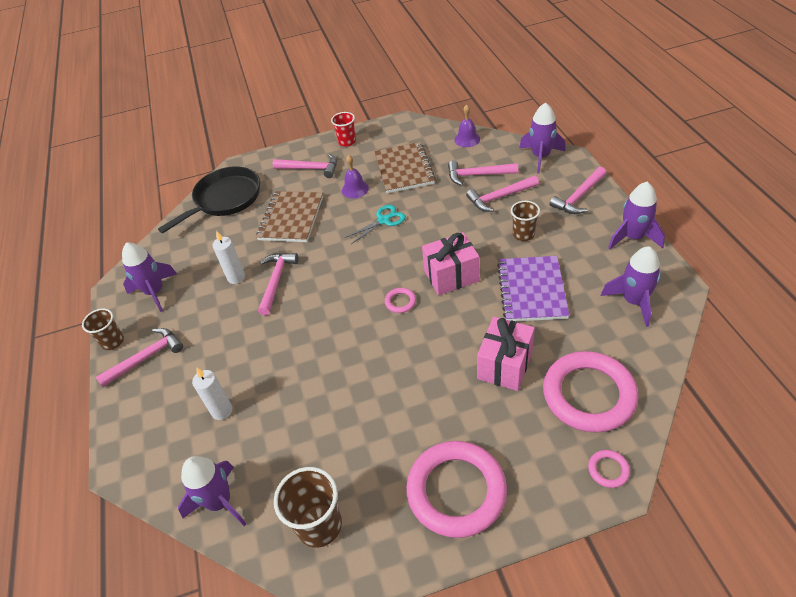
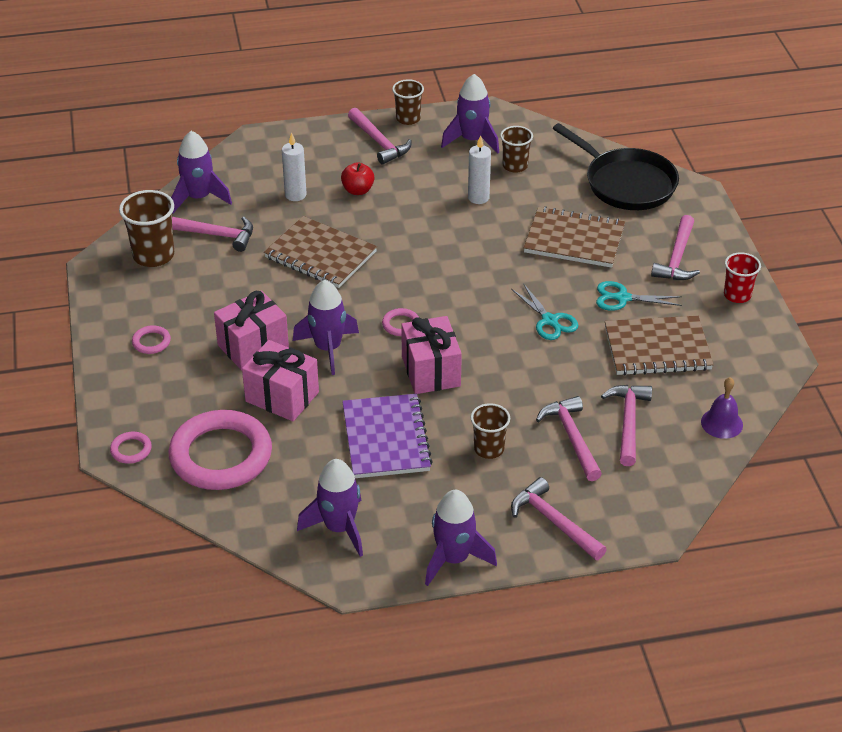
camera: 90 degrees right, 5 degrees down
pink hammer [258,253,298,315] -> pink hammer moved to [172,217,253,252]
purple bell [342,155,369,198] -> turquoise scissors [596,281,682,311]
pink ring [406,441,507,538] -> pink ring [132,325,171,354], size x0.40
purple notebook [497,256,570,321] -> purple notebook turned 75 degrees clockwise [342,394,433,478]
purple rocket [519,103,565,174] -> purple rocket moved to [293,280,359,375]
none -> pink gift [214,290,289,370]
none -> brown notebook [264,216,377,288]
none -> red apple [341,162,375,195]
none -> brown cup [500,126,533,173]

